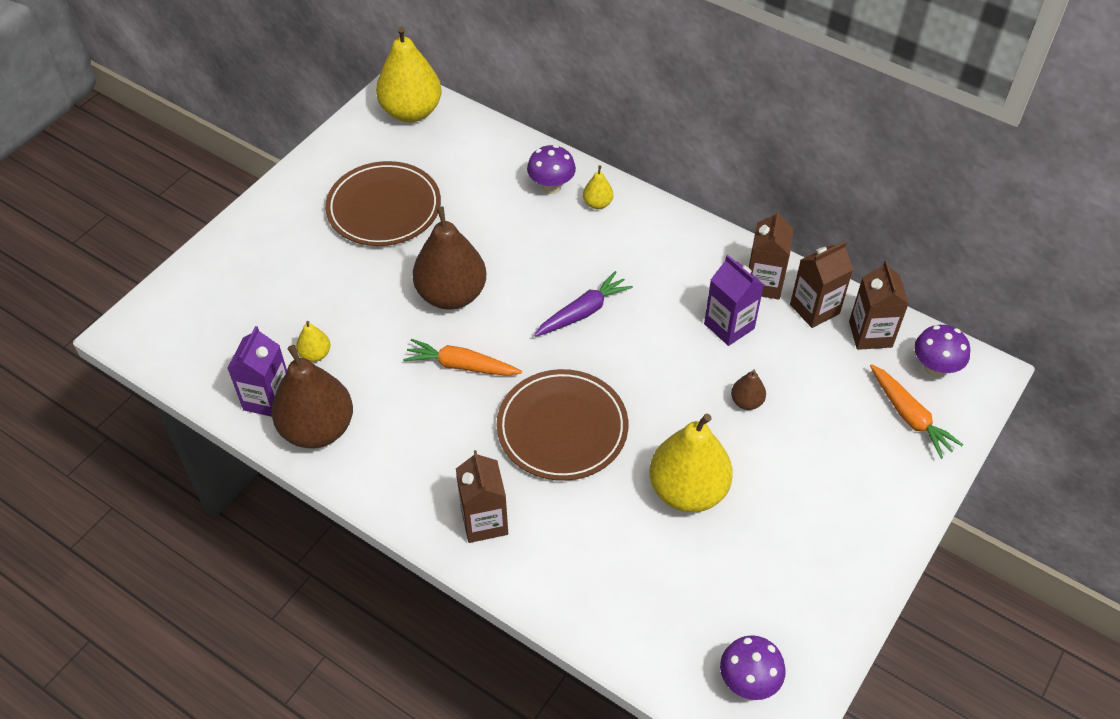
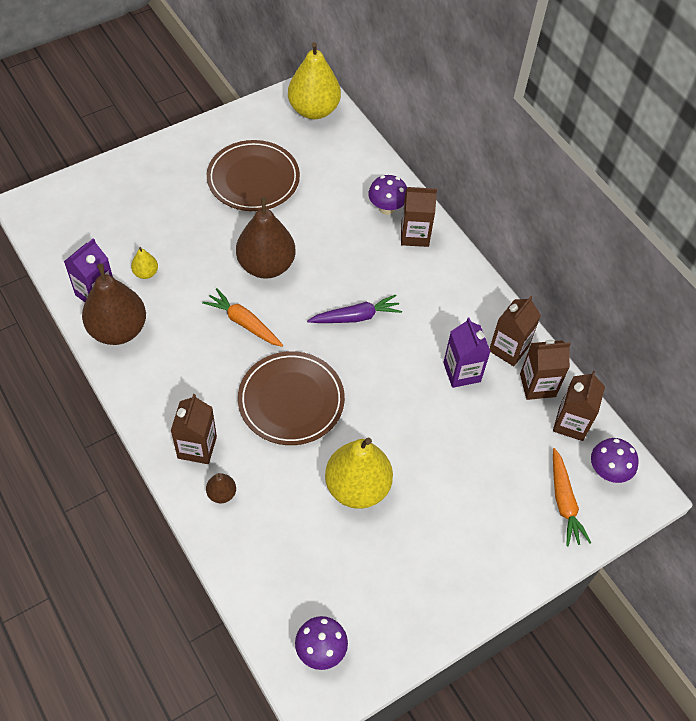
camera: 20 degrees right, 5 degrees up
yellow pear [583,165,613,209] -> brown carton [401,187,437,247]
brown pear [731,370,766,410] -> brown pear moved to [206,473,236,503]

